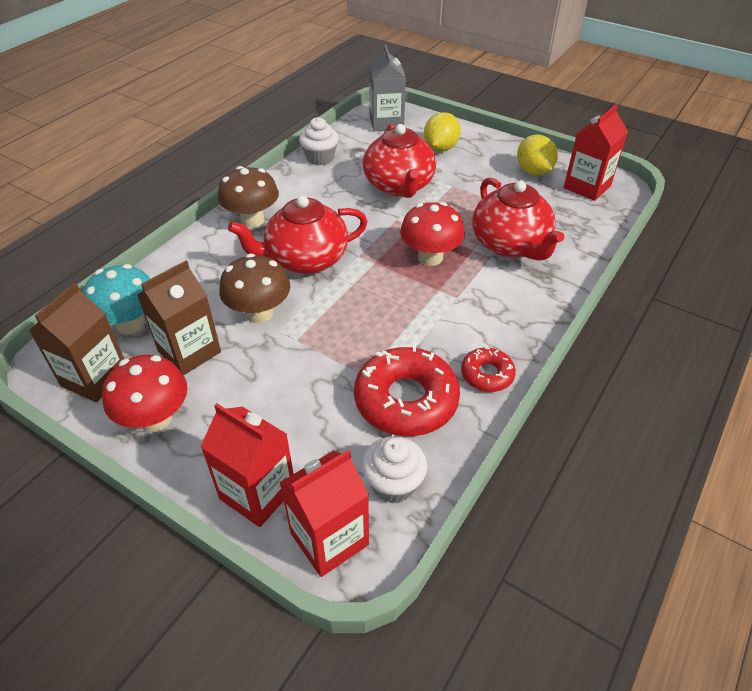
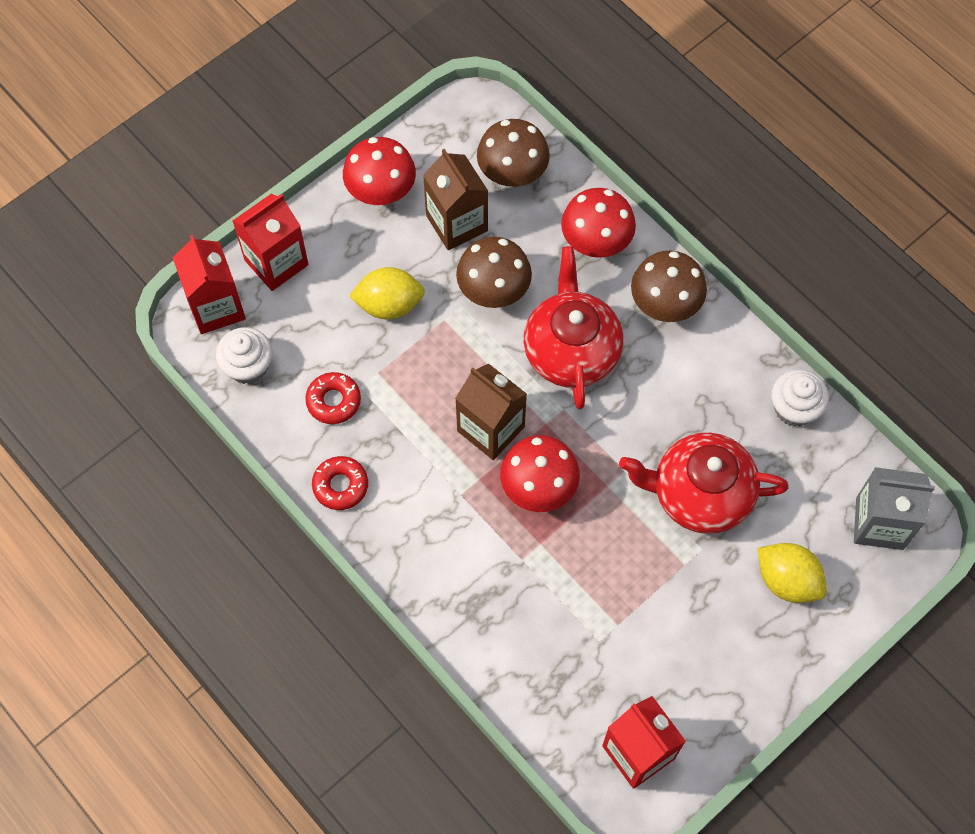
camera: 105 degrees right, 20 degrees up
brown carton [28,282,124,402] -> brown carton moved to [455,364,527,460]
turquoise mushroom [82,264,150,334] -> brown mushroom [477,119,550,187]
red donut [354,345,460,436] -> red donut [305,372,361,424], size x0.53
red teapot [472,177,564,261] -> none
yellow lemon [517,135,558,176] -> yellow lemon moved to [349,267,425,320]
none -> red mushroom [561,188,636,258]

